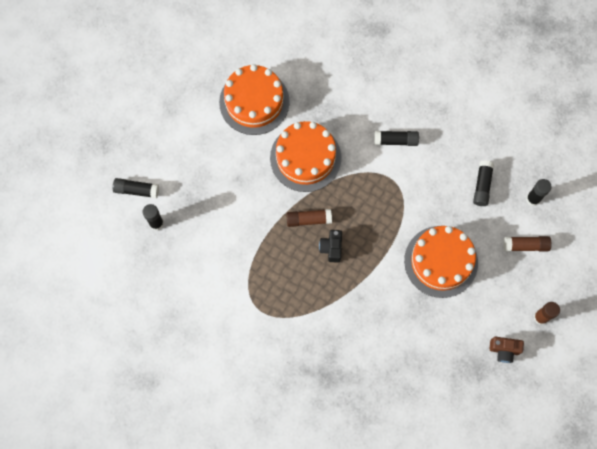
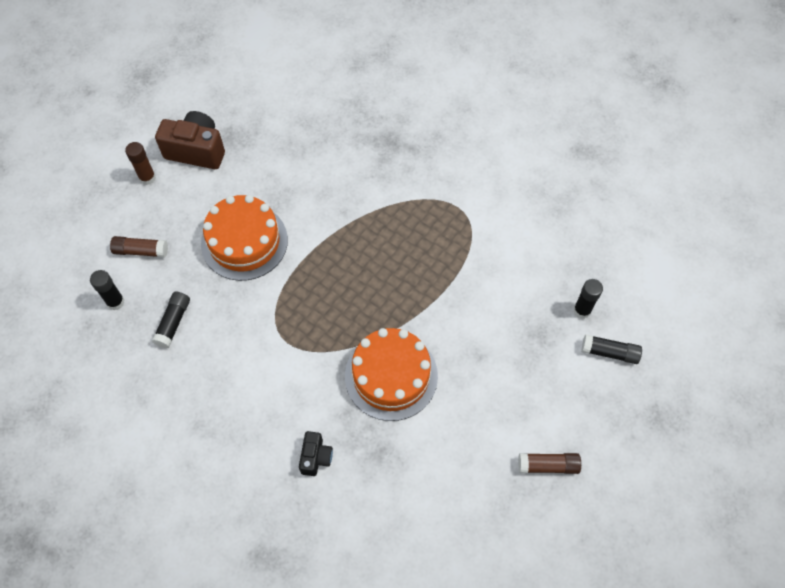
camera: 175 degrees left, 10 degrees down
orange cake [219,64,290,135] -> none
brown glue stick [286,209,332,227] -> brown glue stick moved to [518,453,581,474]
black camera [319,230,342,263] -> black camera moved to [299,431,333,476]
black glue stick [374,131,419,146] -> none
brown camera [490,337,524,363] -> brown camera [155,111,225,169], size x1.81

